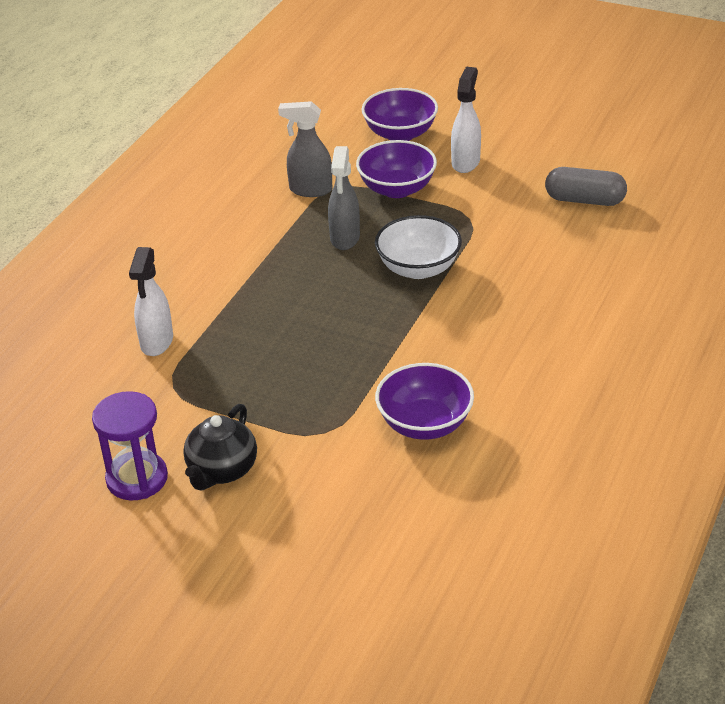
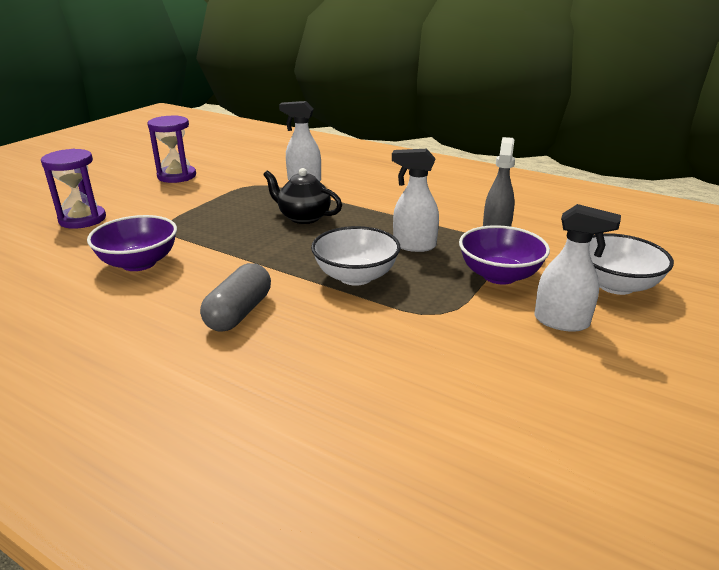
camera: 95 degrees right, 10 degrees down
black teapot [183,404,257,491] -> black teapot moved to [263,168,342,224]
grey spray bottle [328,146,360,250] -> white spray bottle [392,149,439,252]
purple bowl [362,88,438,141] -> white bowl [589,233,674,295]
grey capsule [545,167,627,206] -> grey capsule moved to [200,263,271,332]
none -> purple hourglass [41,149,106,229]

